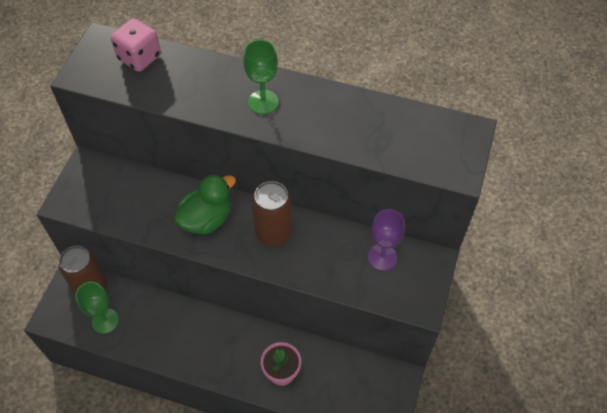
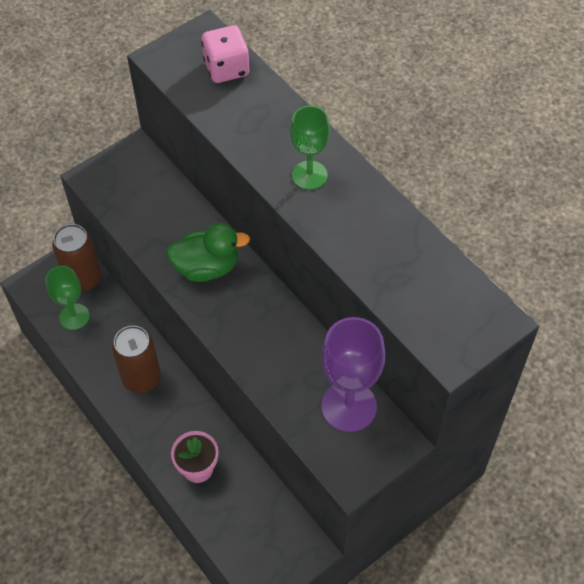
camera: 35 degrees right, 0 degrees up
brown can [252,181,292,246] -> brown can moved to [112,326,161,393]
purple goblet [368,209,405,271] -> purple goblet [321,317,385,432], size x1.56

